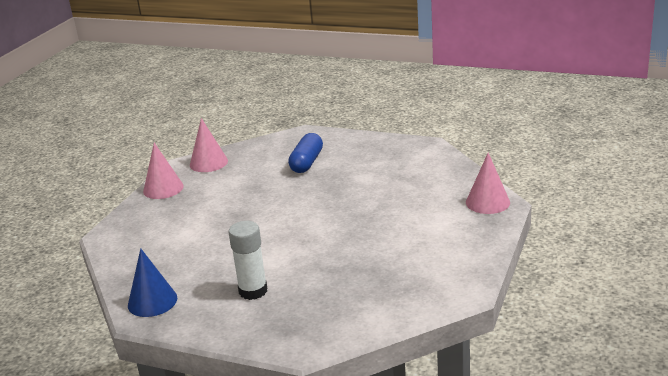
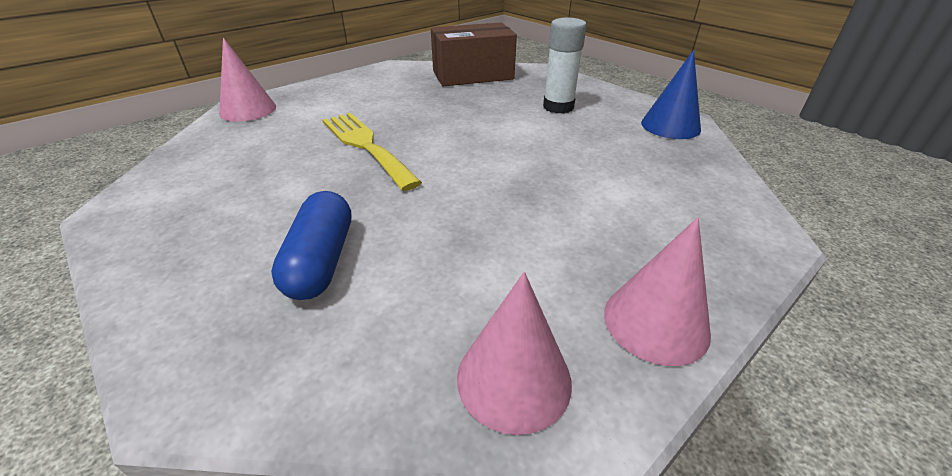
camera: 155 degrees left, 10 degrees up
blue capsule [288,133,323,173] -> blue capsule turned 45 degrees counterclockwise [271,191,351,300]
none -> yellow fork [322,113,422,191]
none -> brown box [431,22,517,87]

